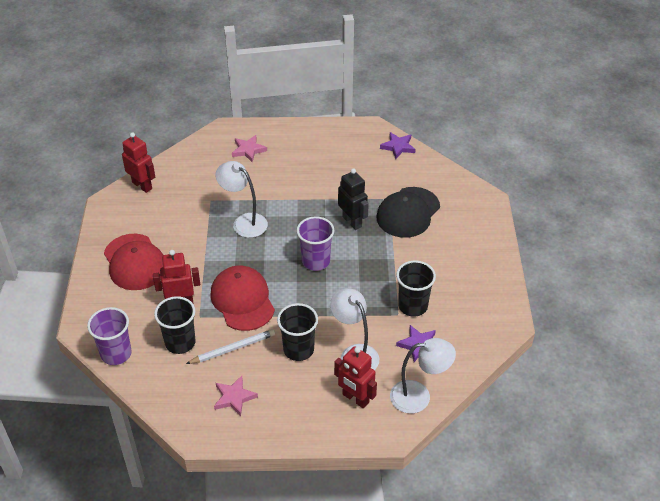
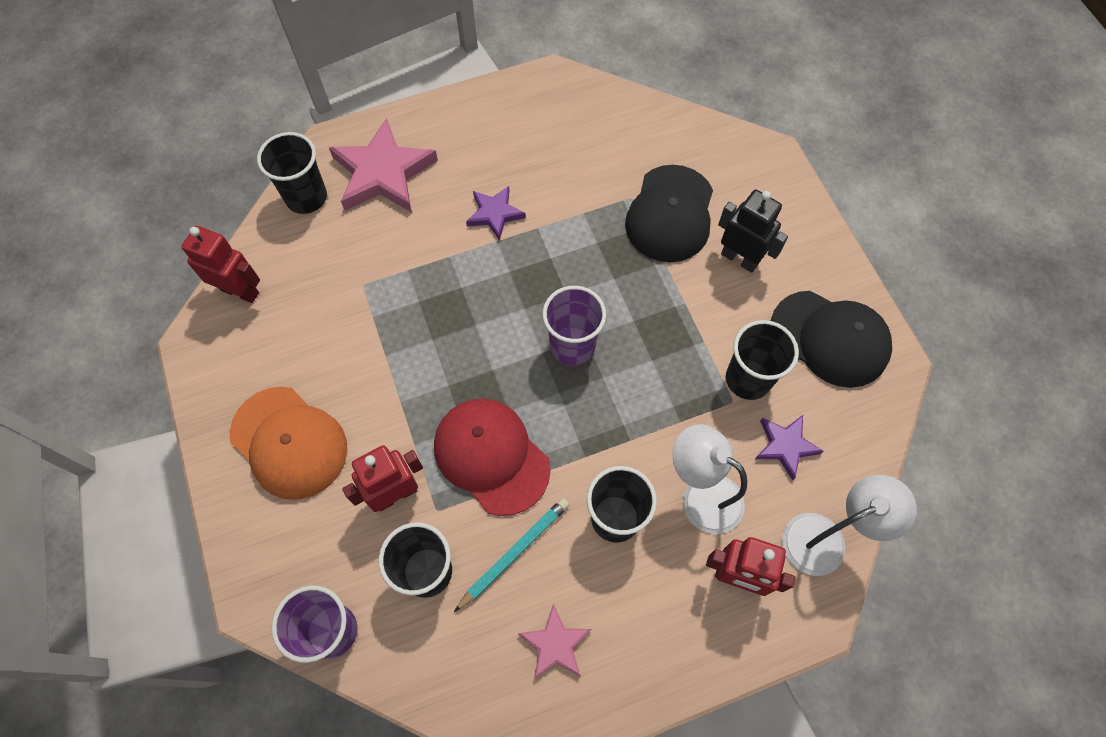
camera: 20 degrees left, 20 degrees up
red cap [104,234,163,290] -> orange cap [230,387,348,500]
white pencil [186,329,275,364] -> turquoise pencil [454,498,570,612]
white lamp [215,161,268,238] -> none
pink star [232,135,267,162] -> pink star [329,118,438,213], size x1.84
black robot [338,168,369,230] -> black robot moved to [718,190,788,273]
purple star [380,132,416,159] -> purple star moved to [466,186,526,241]
none -> black cup [257,132,327,214]
none -> black cap [771,291,892,388]

